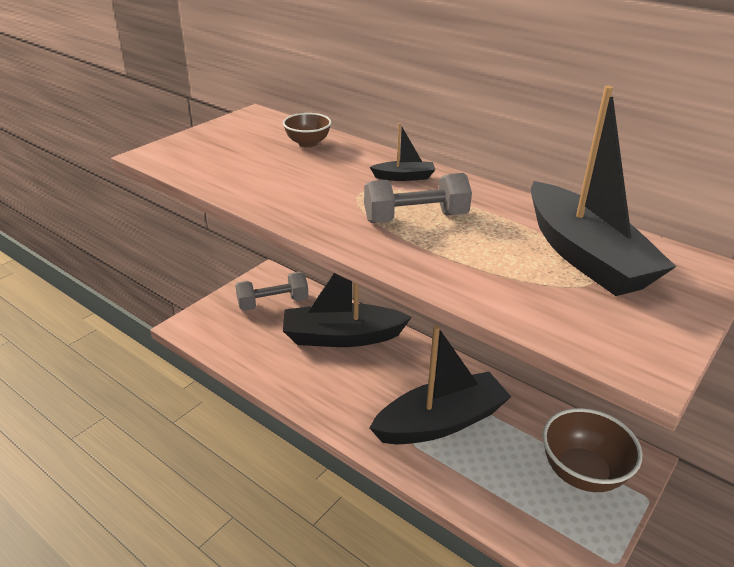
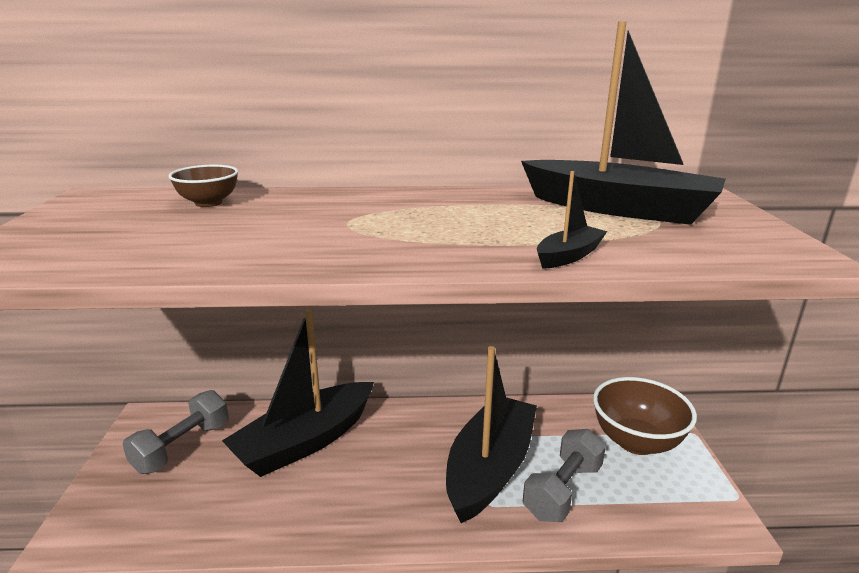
camera: 40 degrees left, 10 degrees down
grey dumbbell [364,173,472,223] -> grey dumbbell moved to [523,429,606,522]
black boat [370,123,435,181] -> black boat moved to [537,171,607,269]

